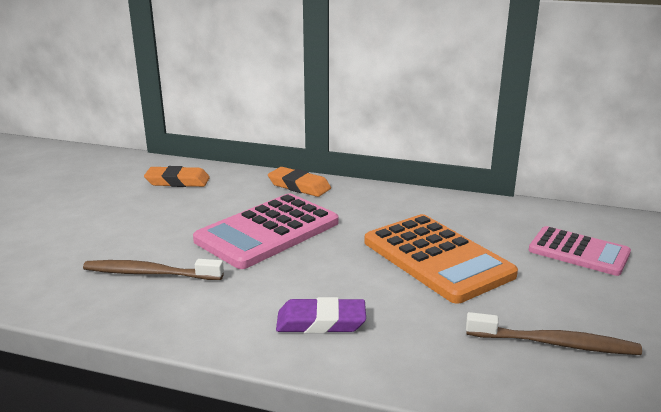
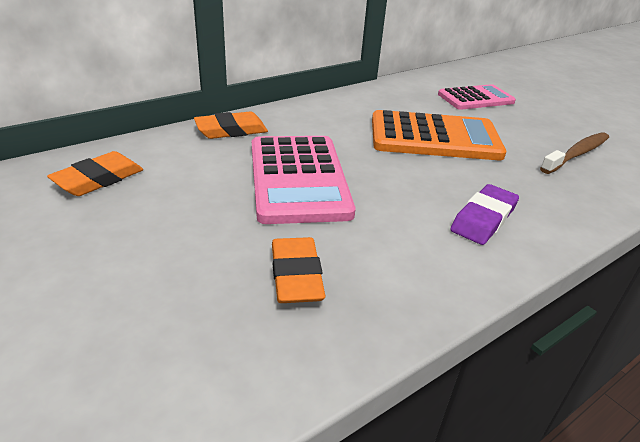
camera: 55 degrees left, 10 degrees up
brown toothbrush [83,259,224,280] -> orange eraser [272,237,325,303]

